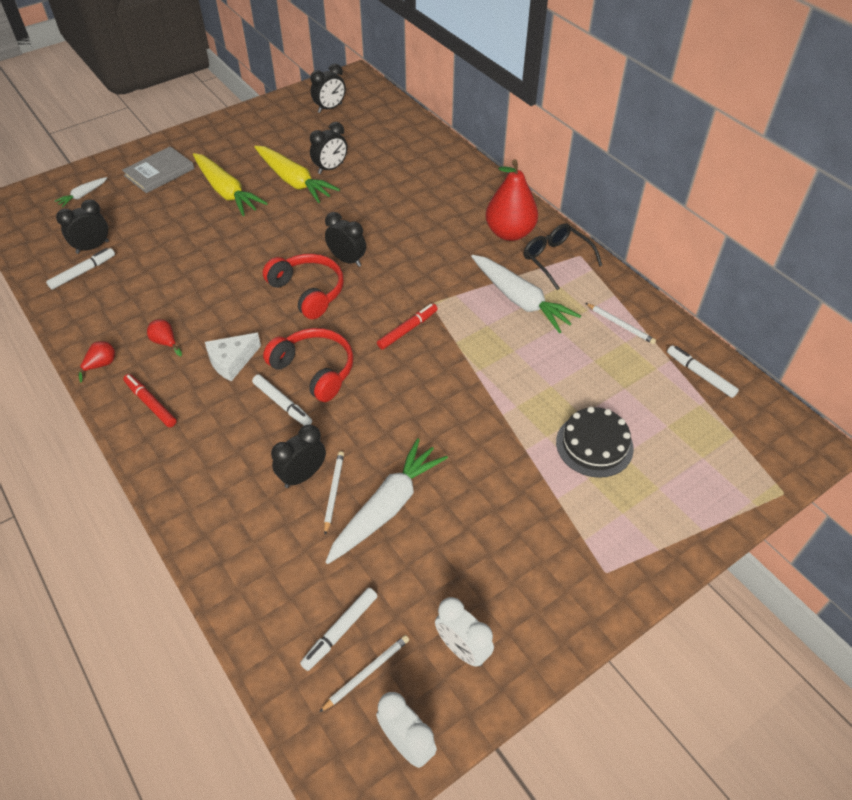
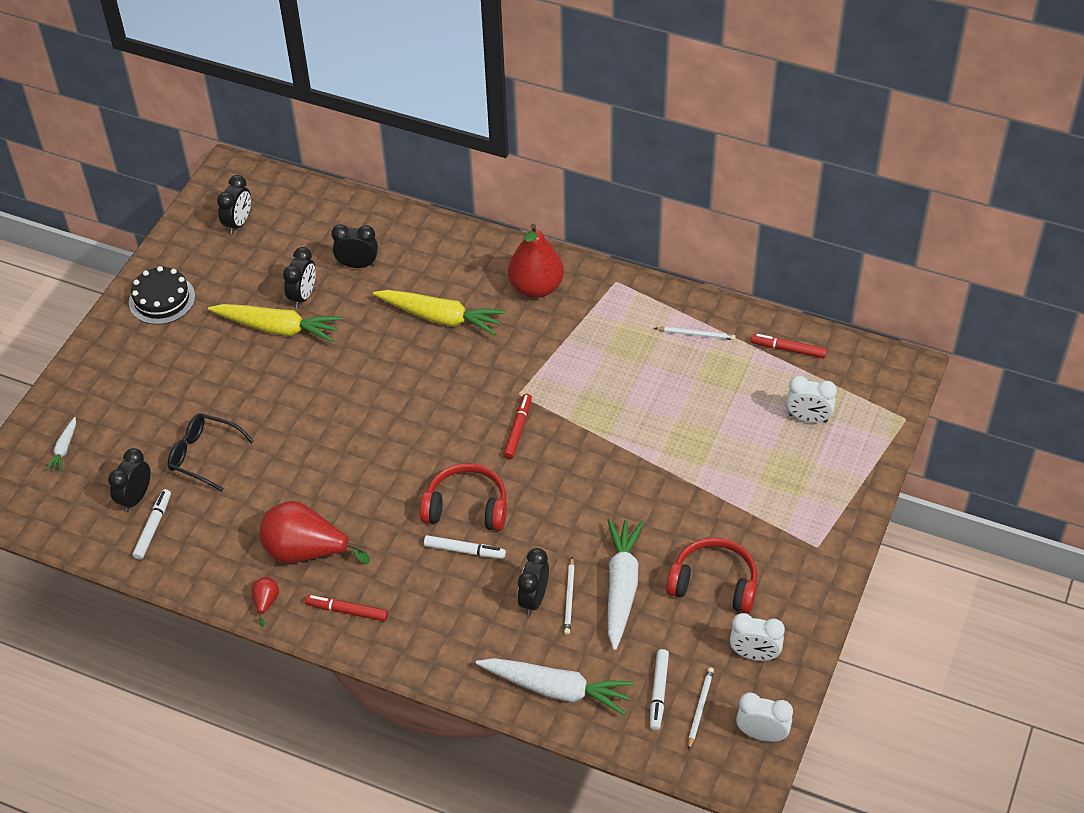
camera: 30 degrees left, 0 degrees up
grey book [122,146,194,193] -> none
red pear [147,319,182,356] -> red pear [259,501,370,565], size x2.32
yellow carrot [193,153,268,216] -> yellow carrot moved to [373,290,505,336]
white cheese [205,333,261,381] -> none
red headphones [263,254,344,319] -> red headphones moved to [666,538,757,614]
white pencil [324,451,344,535] -> white pencil turned 150 degrees counterclockwise [564,557,575,635]
black clock [325,212,366,267] -> black clock moved to [331,224,378,268]
white carrot [471,255,581,333] -> white carrot moved to [476,658,634,715]
black glasses [523,223,602,290] -> black glasses moved to [168,413,254,491]
black cake [556,407,634,478] -> black cake moved to [129,266,195,325]
white marker [667,345,739,398] -> red marker [751,334,827,358]
none -> white clock [786,376,837,423]

